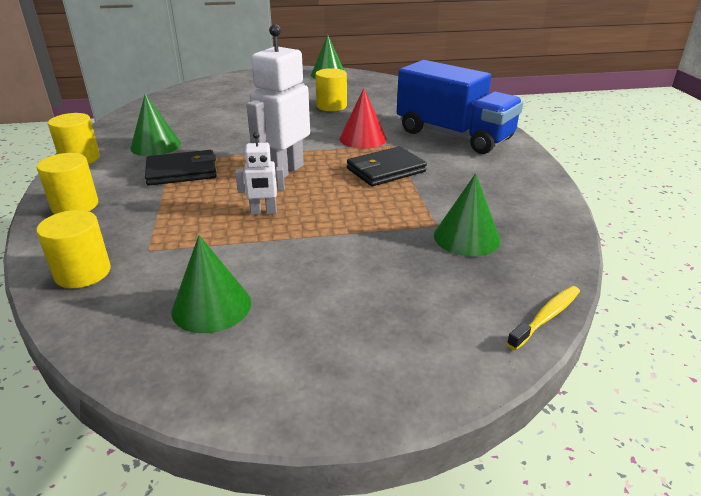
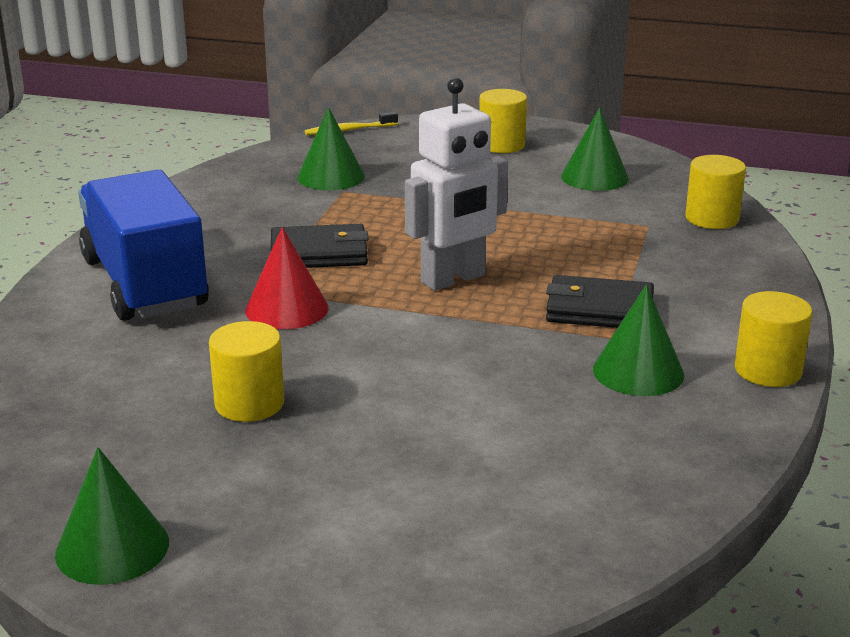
camera: 155 degrees left, 5 degrees down
yellow cylinder [37,153,98,214] -> yellow cylinder moved to [479,89,527,153]
white robot [235,132,285,215] -> none

